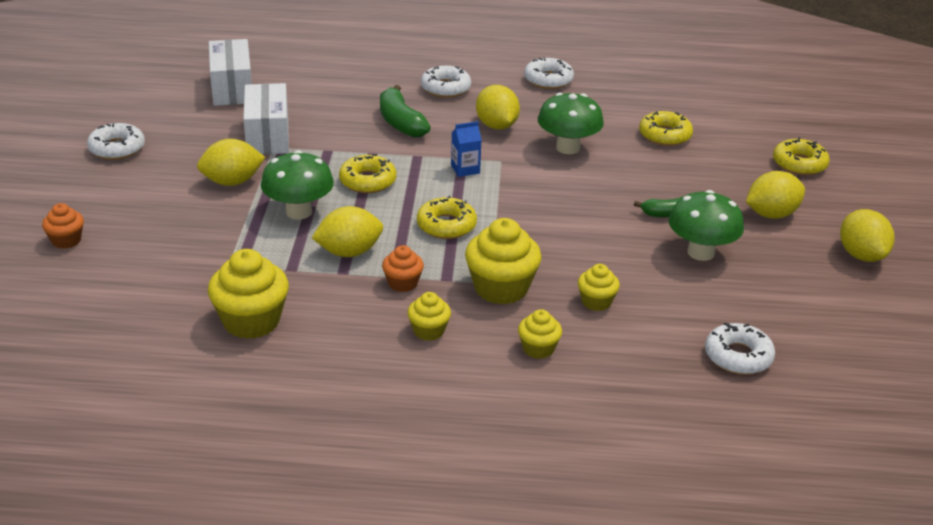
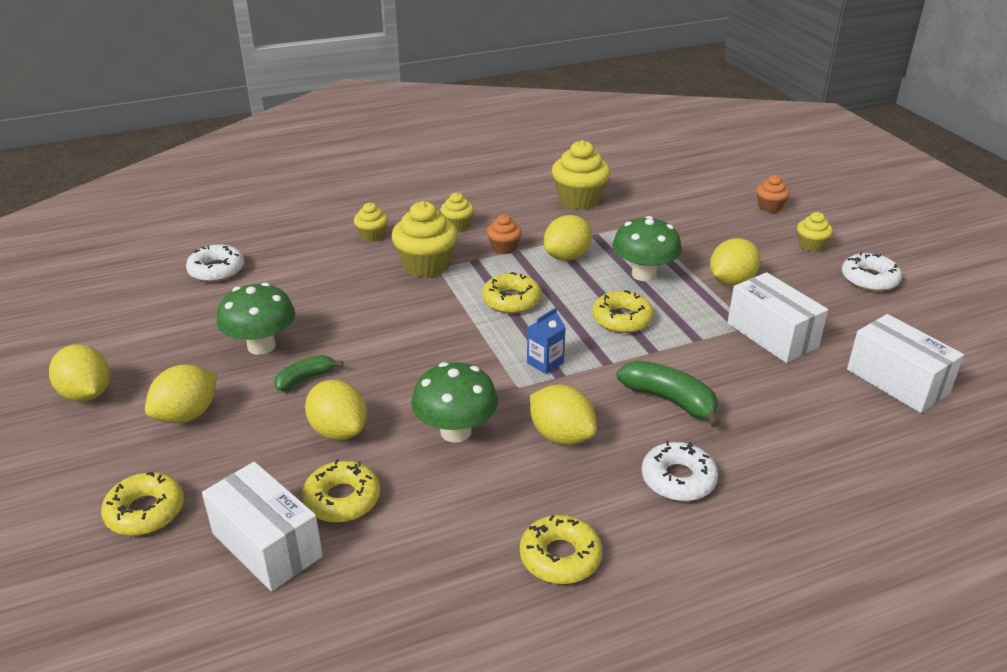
camera: 155 degrees right, 0 degrees up
white donut [524,57,574,89] -> yellow donut [520,515,602,584]
yellow cupcake [578,264,620,311] -> yellow cupcake moved to [797,212,833,252]
none -> white box [202,462,323,591]
none -> yellow lemon [305,380,367,440]

